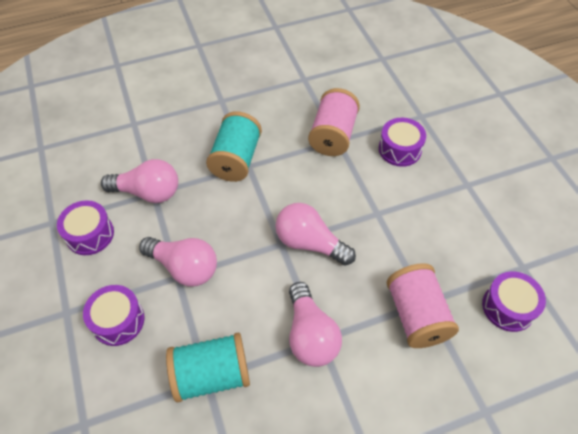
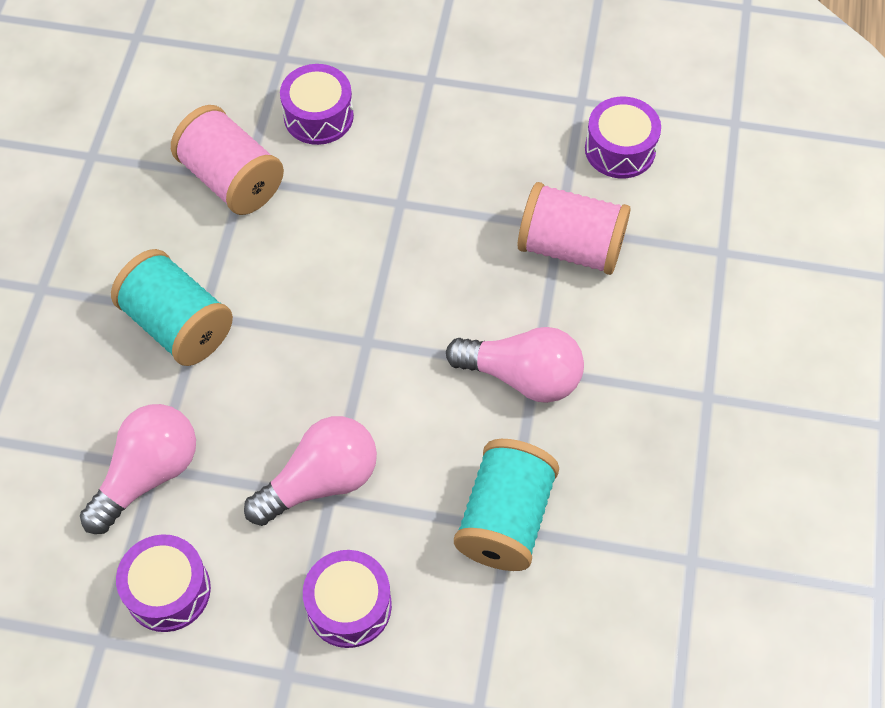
camera: 60 degrees left, 5 degrees up
pink light bulb [275,203,356,266] -> none

